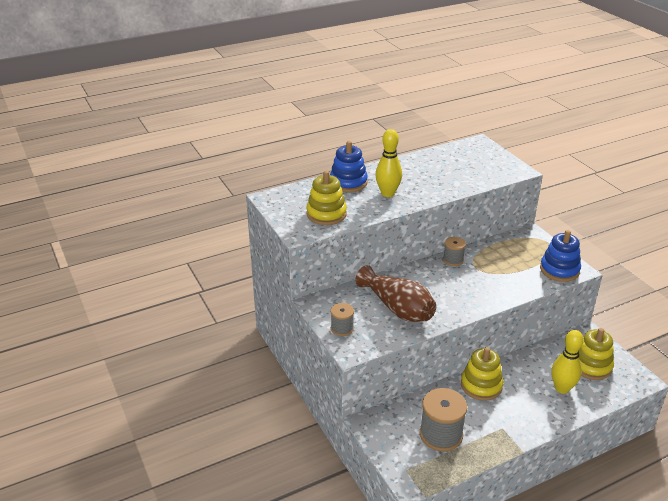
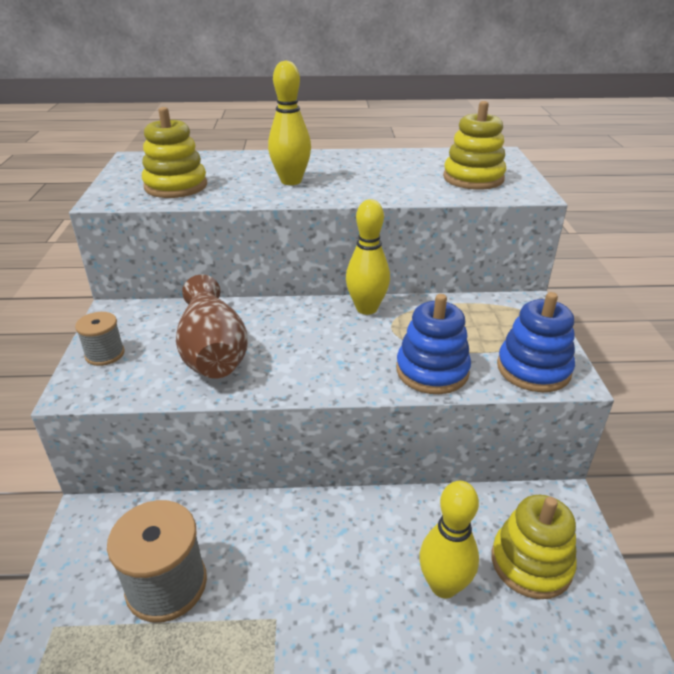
camera: 25 degrees right, 0 degrees up
blue stacking toy [330,141,368,192] -> blue stacking toy moved to [396,294,471,394]
grey spool [443,237,466,266] -> yellow bowling pin [346,199,390,315]
yellow stacking toy [461,347,503,401] -> yellow stacking toy moved to [443,101,506,190]

